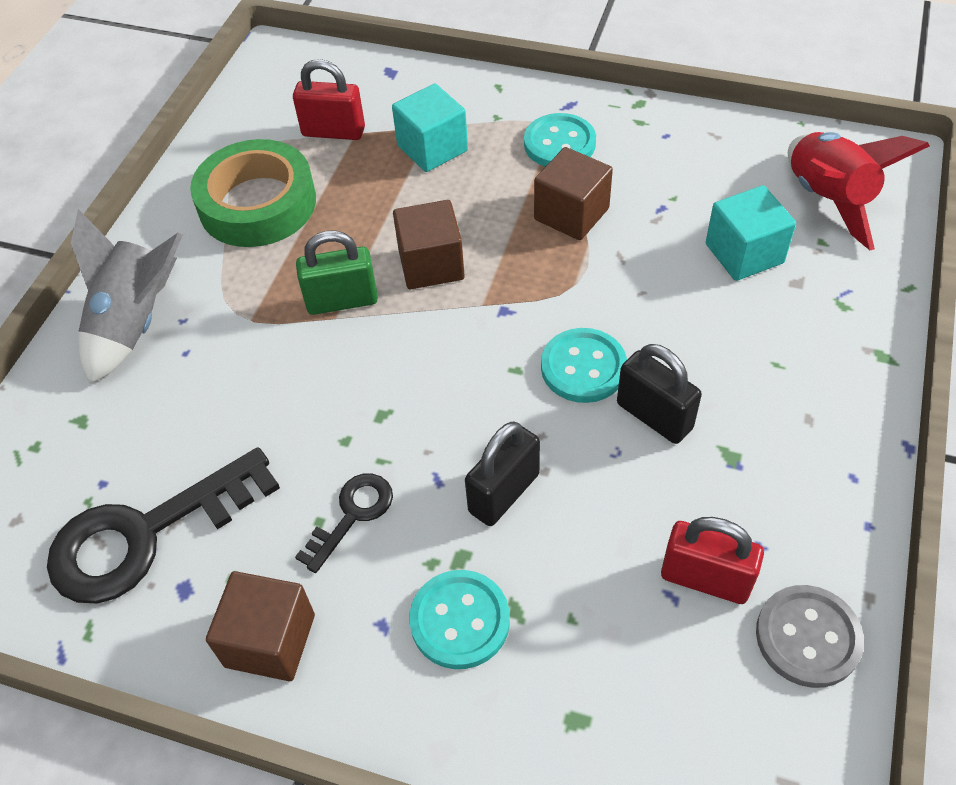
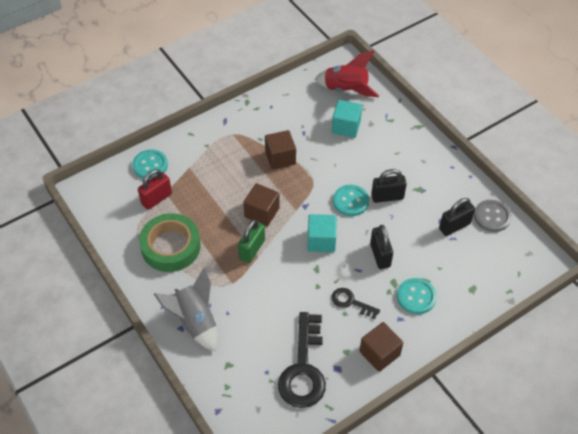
camera: 55 degrees left, 0 degrees up
black key [295,474,393,573] -> black key turned 45 degrees counterclockwise [332,288,380,319]
turquoise cube [392,84,468,172] -> turquoise cube moved to [307,214,336,252]
turquoise button [524,113,596,167] -> turquoise button moved to [132,150,168,179]
red padlock [661,517,764,604] -> black padlock [439,198,475,236]

